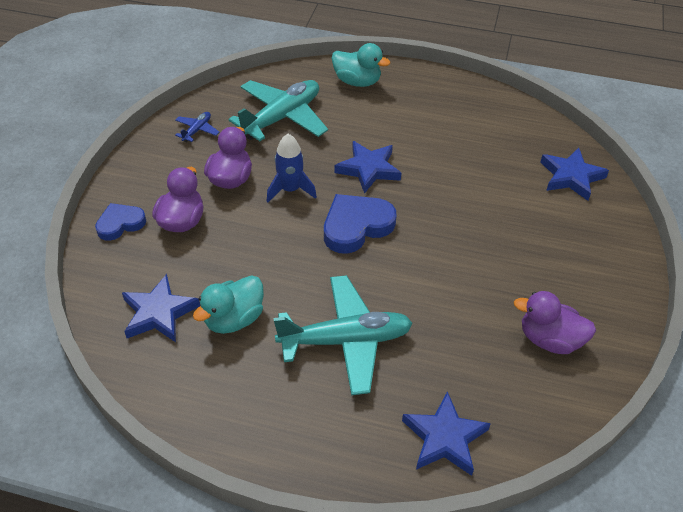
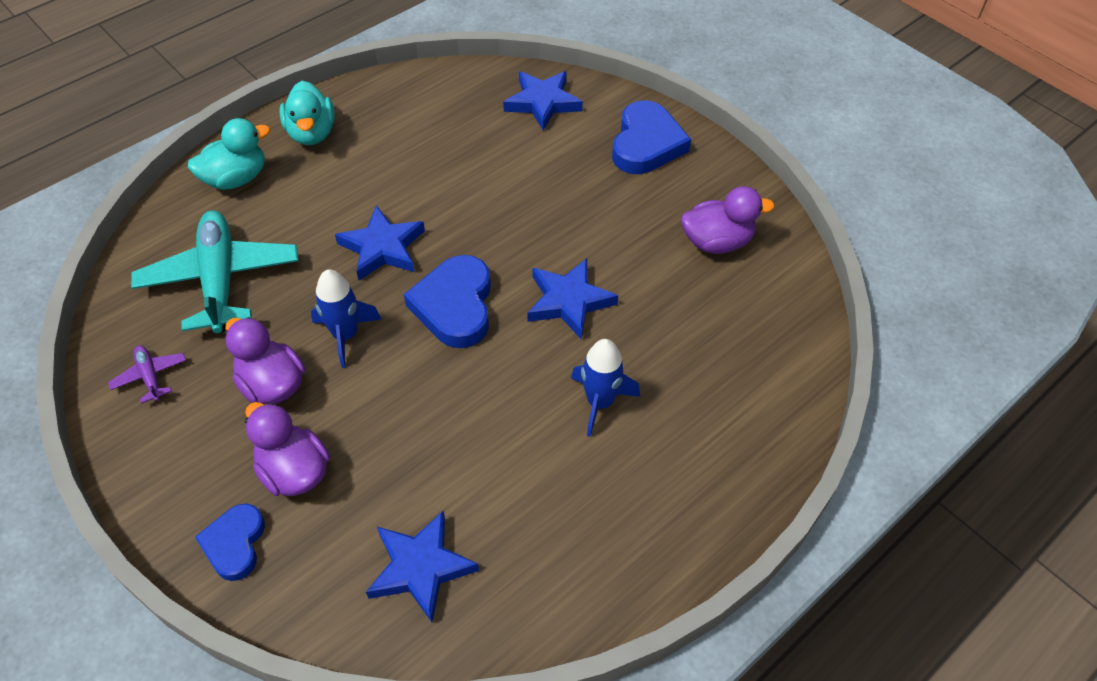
camera: 55 degrees left, 5 degrees up
blue plane [175,112,219,142] -> purple plane [108,345,186,404]
turquoise duck [193,275,264,334] -> turquoise duck moved to [280,81,335,145]
turquoise plane [274,275,413,395] -> blue rocket [571,339,640,437]
blue star [402,391,491,476] -> blue star moved to [527,258,619,340]
purple duck [514,291,596,354] -> purple duck turned 150 degrees counterclockwise [681,186,775,254]
none -> blue heart [612,100,691,174]

